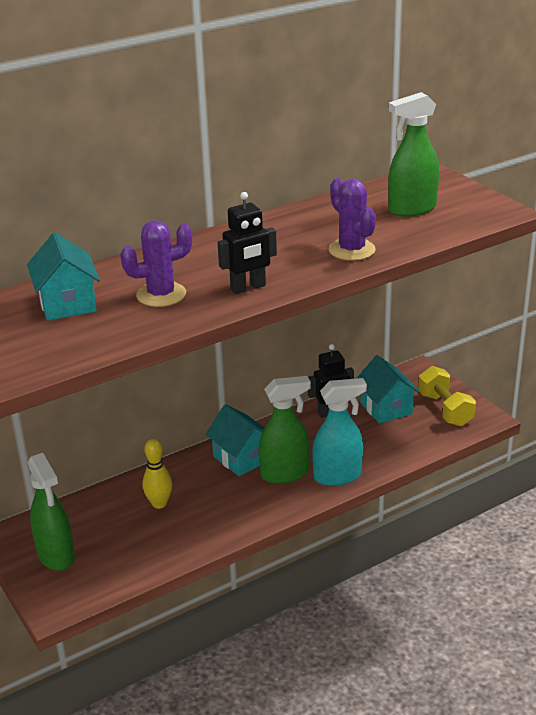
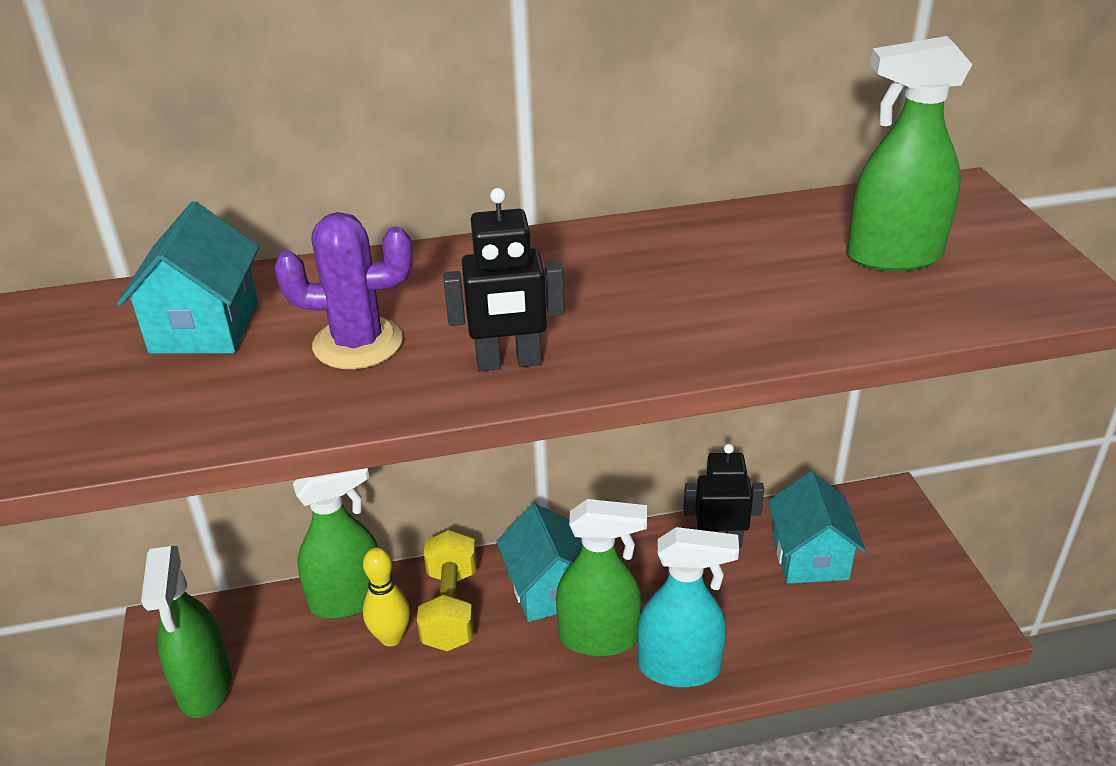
camera: 20 degrees right, 5 degrees up
purple cactus [329,178,376,261] -> none
yellow dumbbell [418,366,476,426] -> yellow dumbbell moved to [417,529,477,651]
none -> green spray bottle [293,468,378,619]

